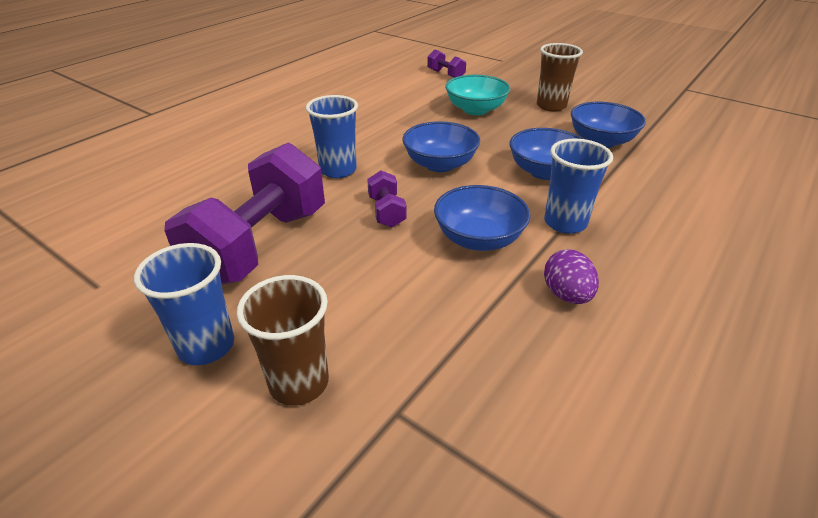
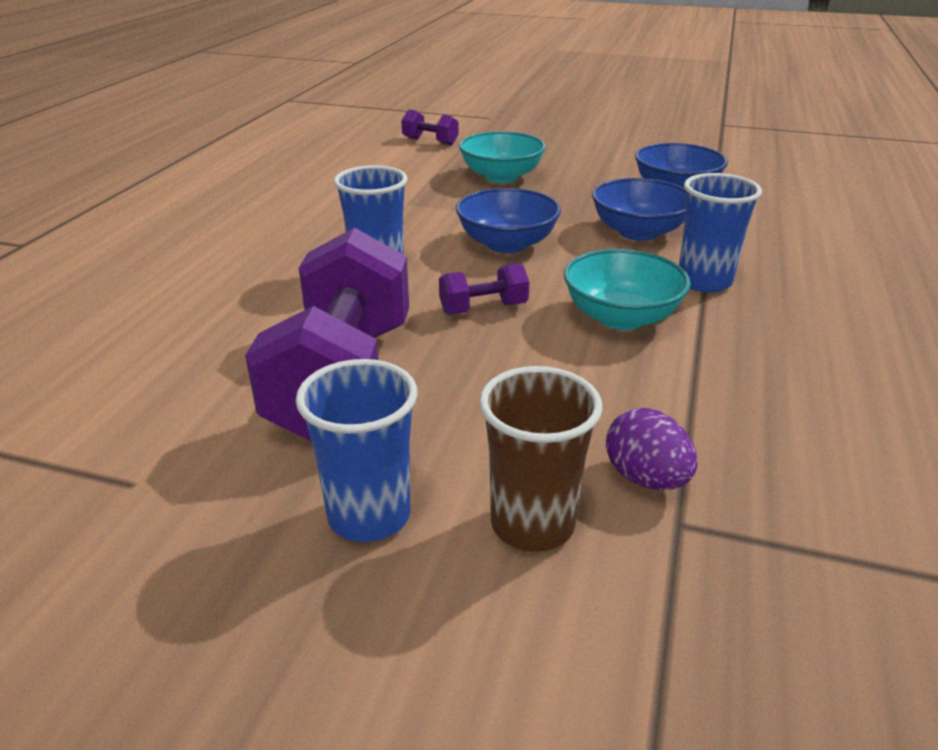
camera: 20 degrees left, 5 degrees down
purple dumbbell [367,171,406,227] -> purple dumbbell turned 75 degrees counterclockwise [439,263,529,315]
blue bowl [434,185,531,251] -> turquoise bowl [564,249,691,330]
brown cup [537,43,583,112] -> none
purple egg [544,249,599,304] -> purple egg moved to [606,408,698,490]

